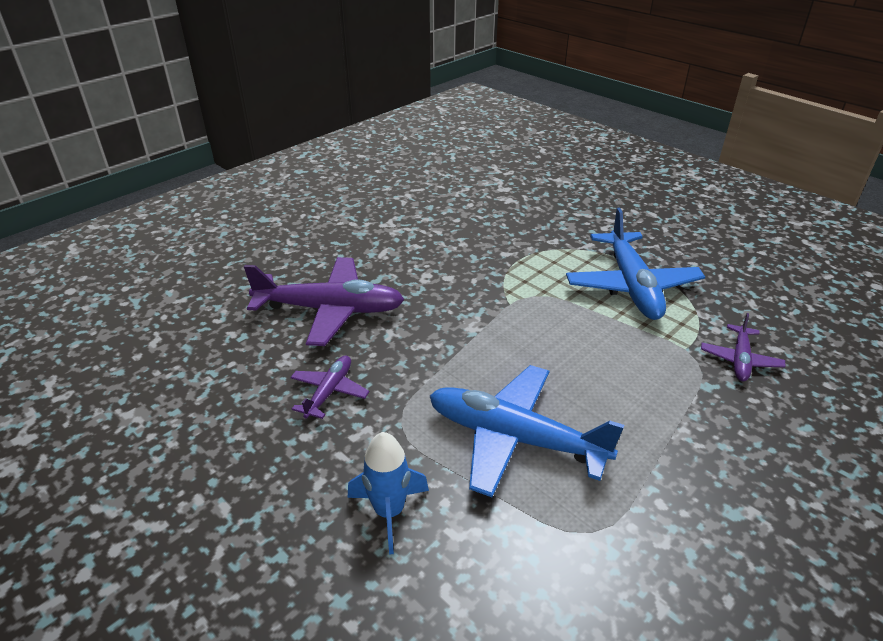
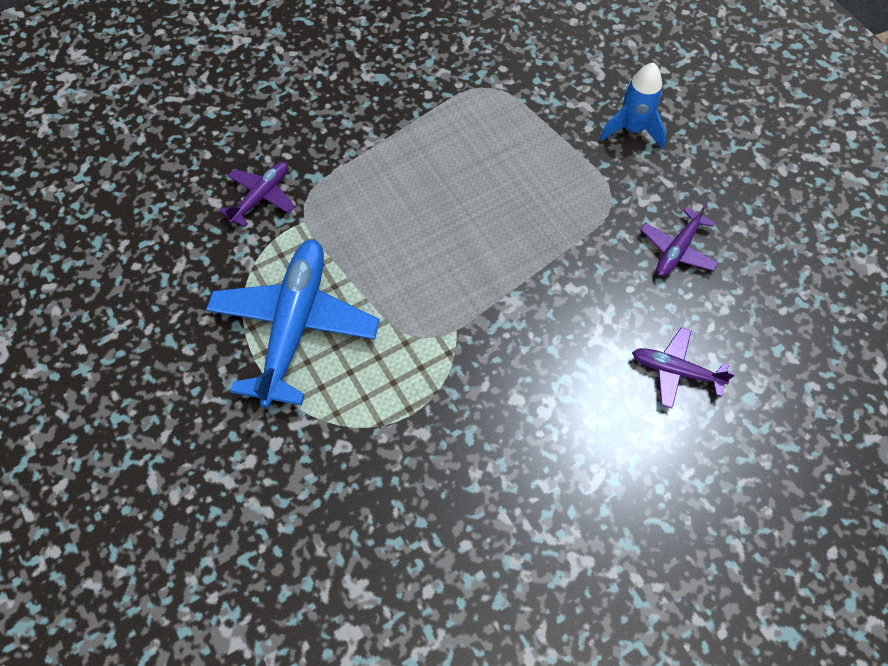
camera: 165 degrees left, 25 degrees up
purple plane [244,257,405,346] -> purple plane [632,328,735,408], size x0.51
blue plane [430,365,624,497] -> none

